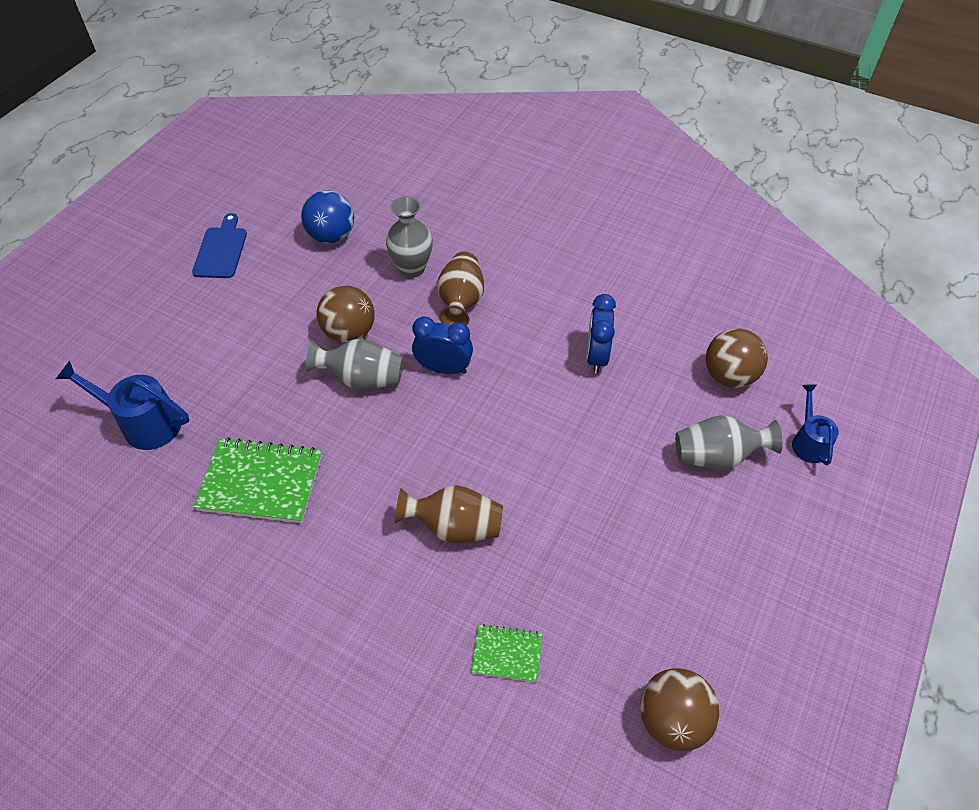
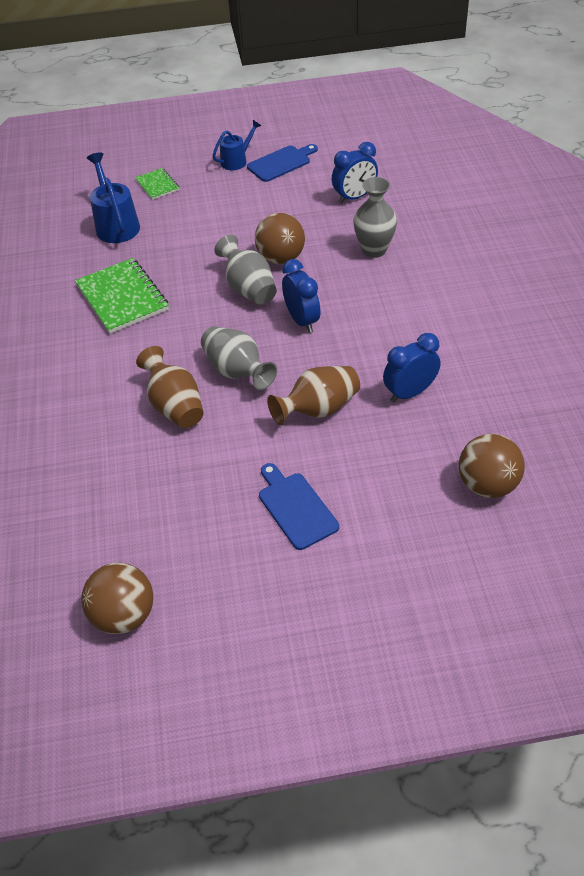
camera: 55 degrees right, 5 degrees down
blue ball [301,190,354,244] -> blue clock [332,142,378,204]
brown vase [437,252,484,325] -> brown vase moved to [267,366,360,425]
green notebook [471,624,543,682] -> green notebook moved to [135,168,179,200]
grey vase [675,415,783,470] -> grey vase moved to [201,326,277,390]
blue watering can [792,384,839,465] -> blue watering can moved to [213,120,261,170]
none -> blue cutting board [259,463,339,550]

